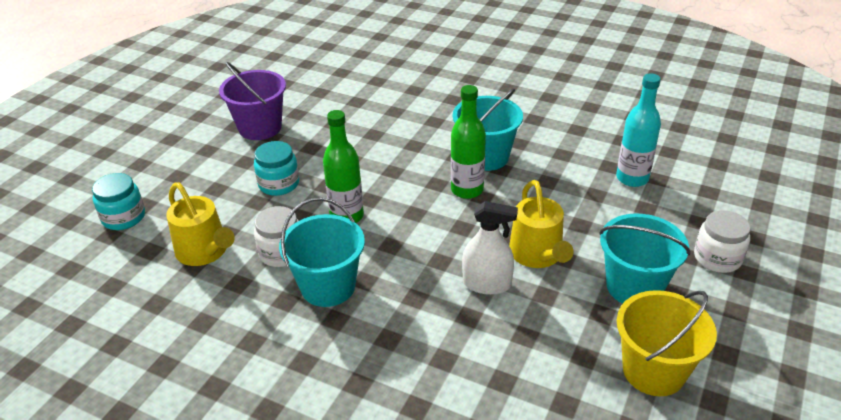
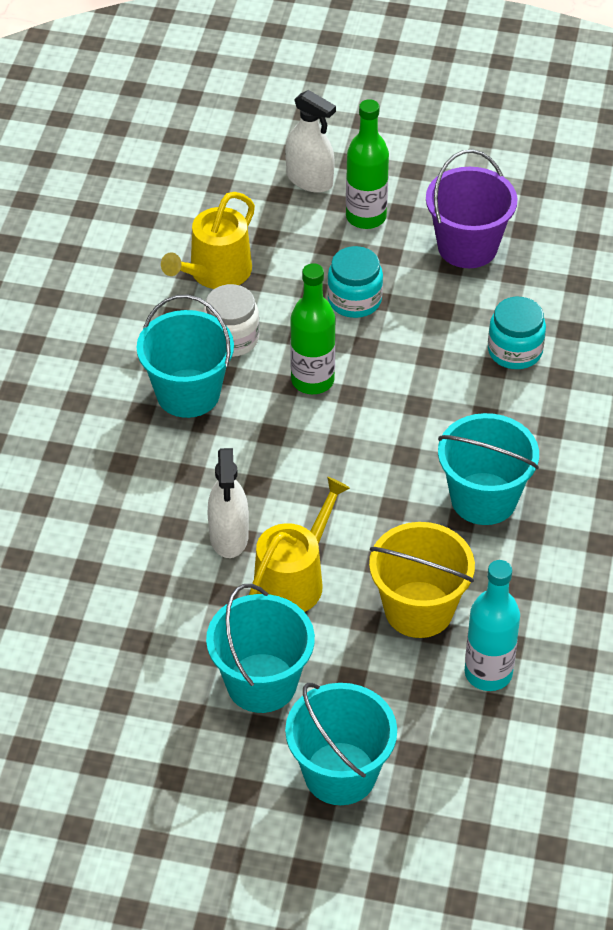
camera: 75 degrees right, 10 degrees up
turquoise jar [92,173,145,230] -> turquoise jar moved to [488,297,546,369]
green bottle [451,85,486,199] -> green bottle moved to [346,99,389,229]
yellow watering can [509,180,573,268] -> yellow watering can turned 150 degrees clockwise [249,477,350,612]
yellow bucket [617,290,717,396] -> yellow bucket moved to [369,522,475,638]
white jar [694,210,751,273] -> turquoise bucket [285,683,397,805]
none -> white spray bottle [285,90,336,193]

